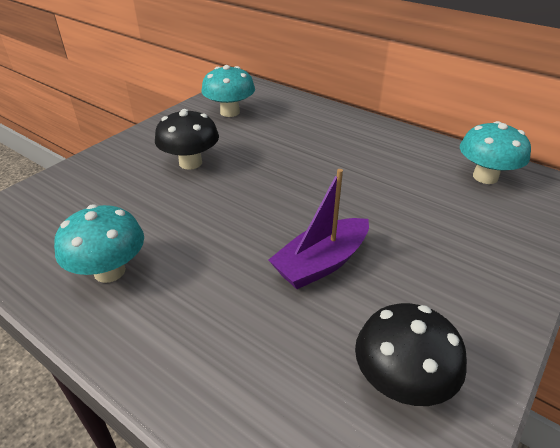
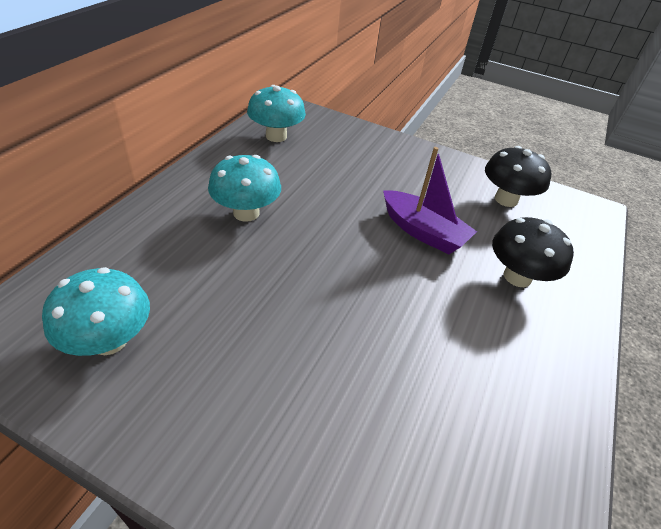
camera: 105 degrees left, 5 degrees up
turquoise mushroom [54,204,144,283] -> turquoise mushroom moved to [208,155,281,222]
black mushroom [155,109,219,170] -> black mushroom moved to [492,217,574,287]

